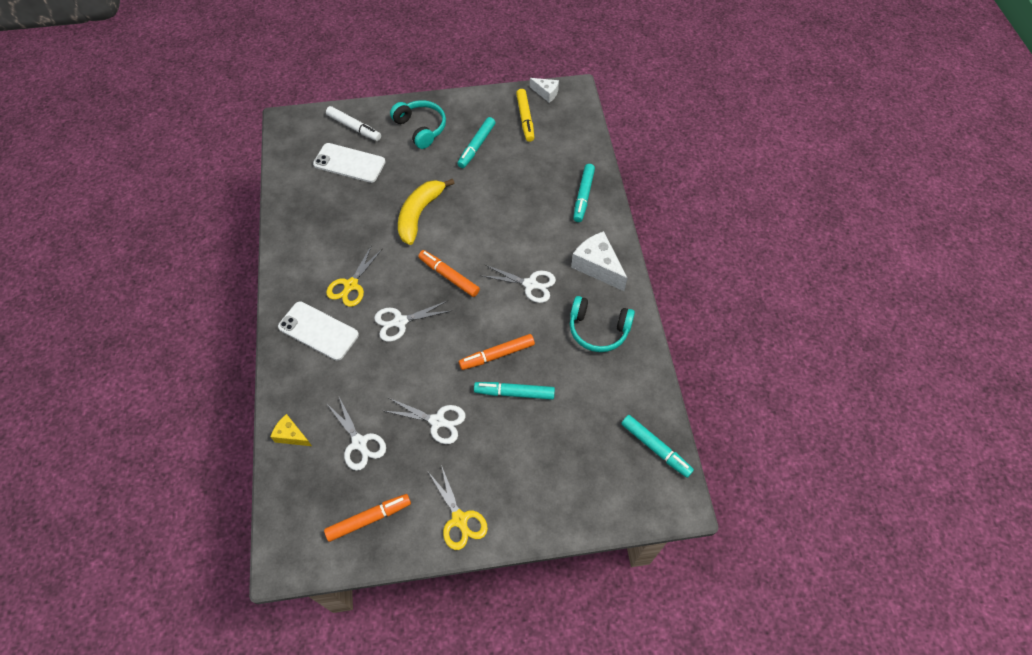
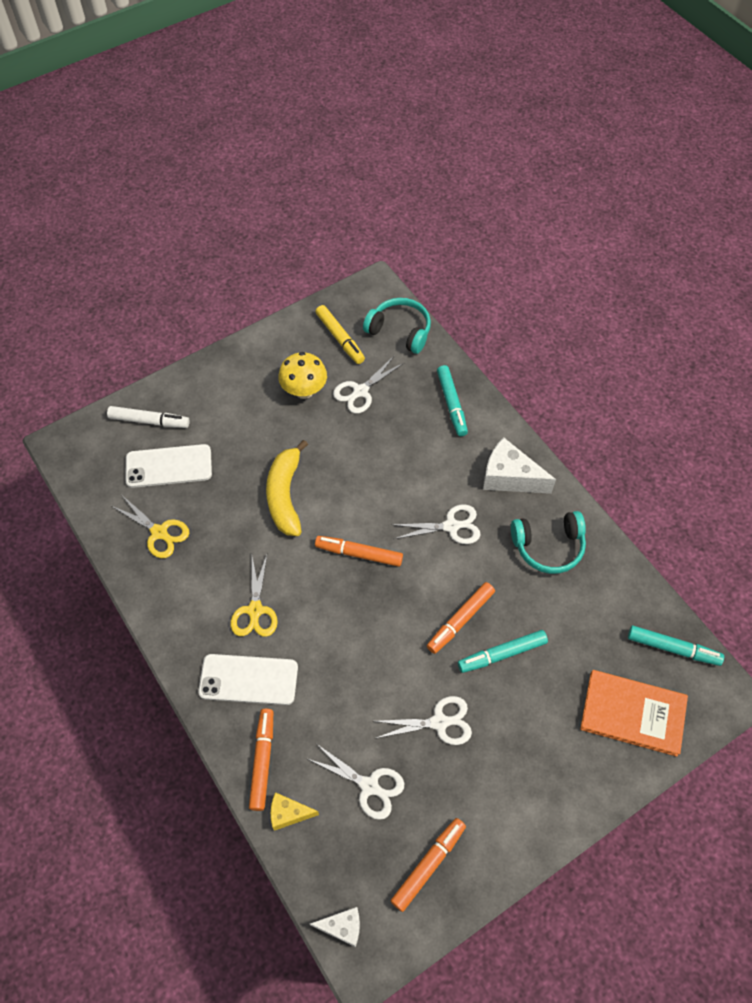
camera: 25 degrees left, 0 degrees up
white scissors [374,301,451,342] -> white scissors moved to [333,356,404,414]
turquoise headphones [390,100,446,149] -> turquoise headphones moved to [363,298,431,354]
yellow scissors [428,465,488,550] -> yellow scissors moved to [112,496,189,558]
turquoise marker [457,117,495,168] -> yellow mushroom [278,352,327,399]
white cheese [530,78,559,103] -> white cheese moved to [310,907,360,947]
none -> orange marker [249,708,273,811]
none -> orange book [580,670,688,757]

